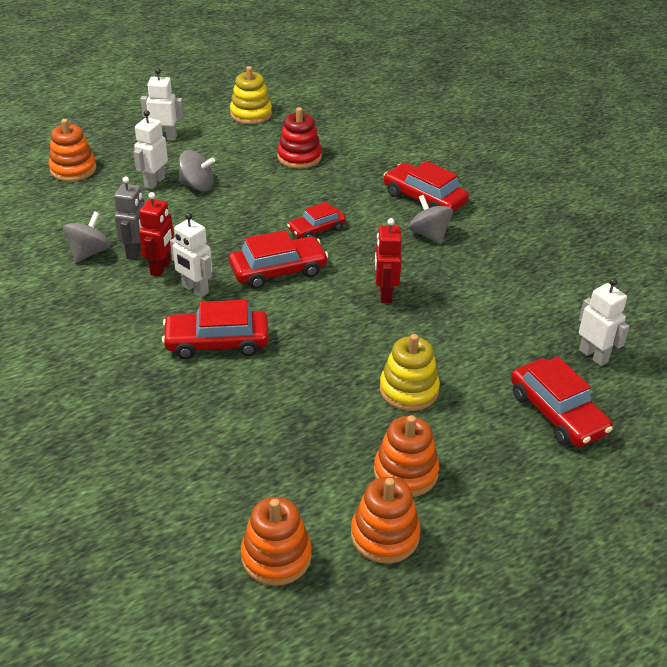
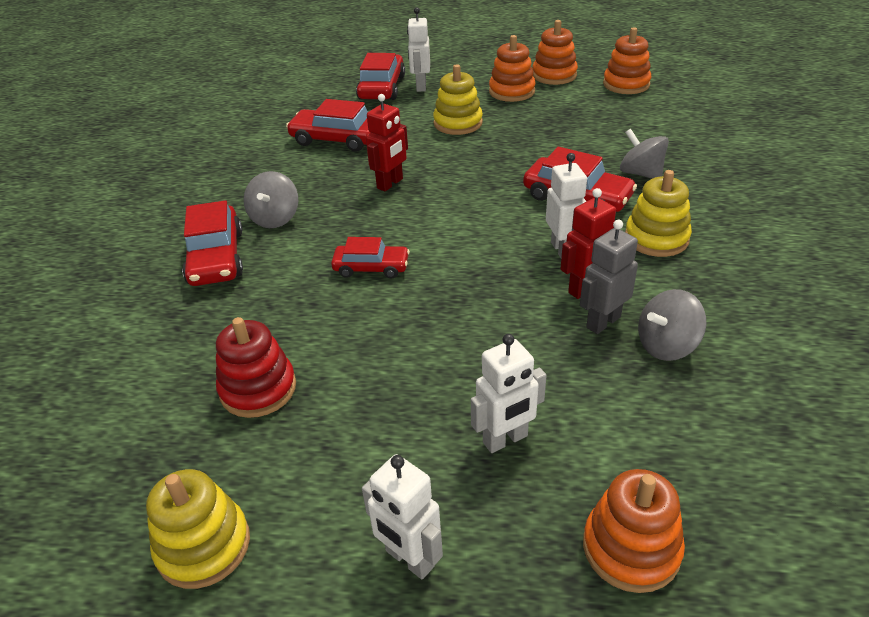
camera: 140 degrees left, 0 degrees up
grey spinning top [178,150,215,191] -> grey spinning top moved to [620,129,669,179]
red car [229,230,328,289] -> red car moved to [286,99,371,152]
white robot [579,278,630,366] -> white robot moved to [407,7,430,92]
none -> yellow stacking toy [625,170,692,257]

